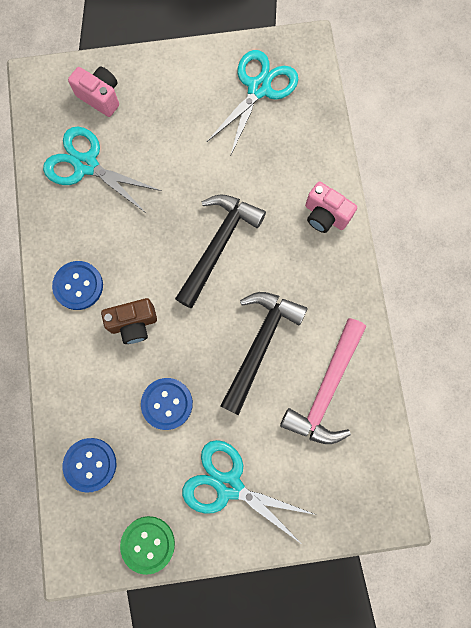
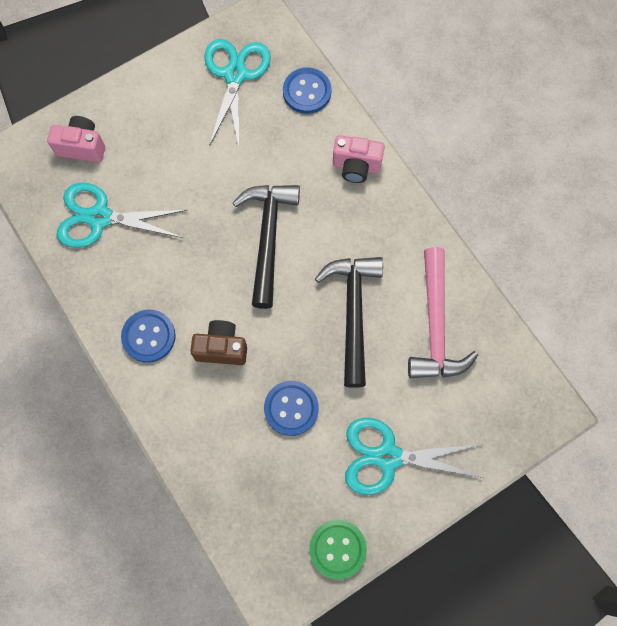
camera: 25 degrees left, 5 degrees down
blue button [63,438,116,493] -> blue button moved to [283,67,331,114]
brown camera [101,298,157,344] -> brown camera turned 135 degrees counterclockwise [190,320,247,365]

